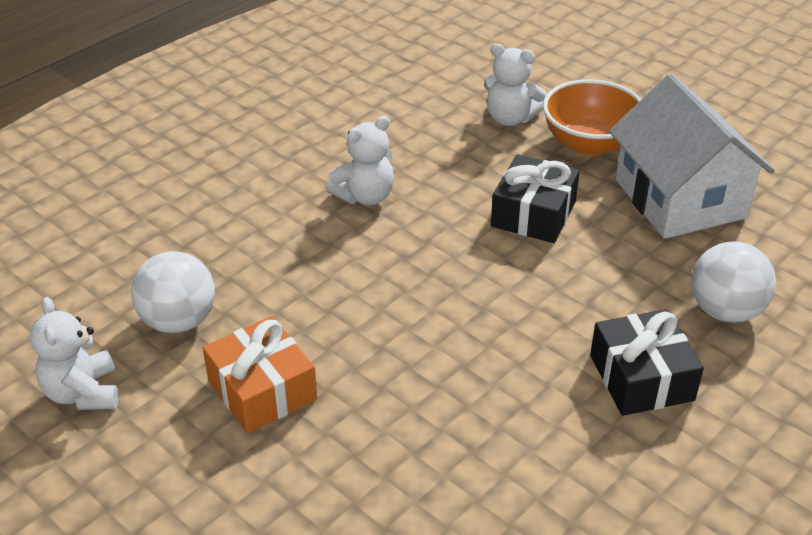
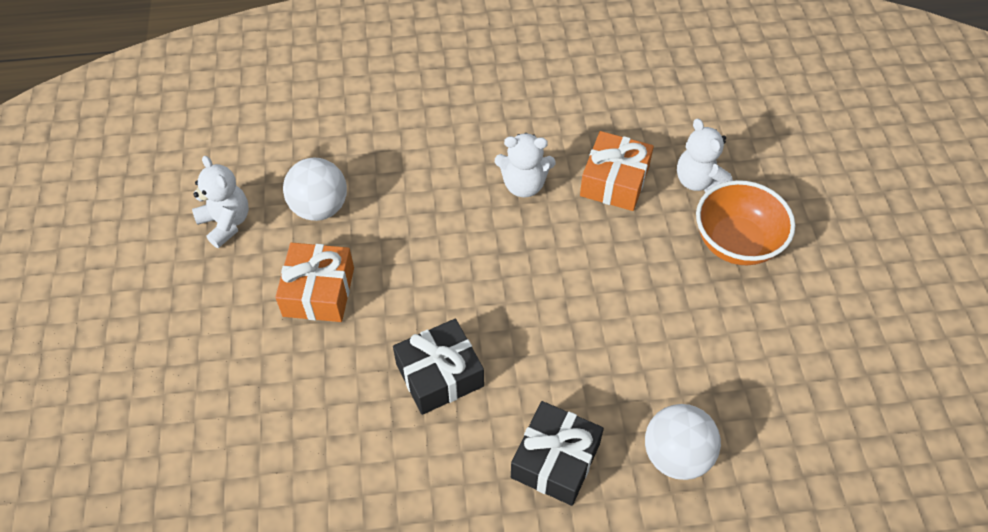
camera: 40 degrees right, 15 degrees up
white teddy bear [30,297,119,410] -> white teddy bear turned 120 degrees clockwise [192,156,249,248]
black gift [491,154,580,243] -> black gift moved to [393,319,484,415]
white house [609,74,775,239] -> none
none -> orange gift [580,131,654,211]

